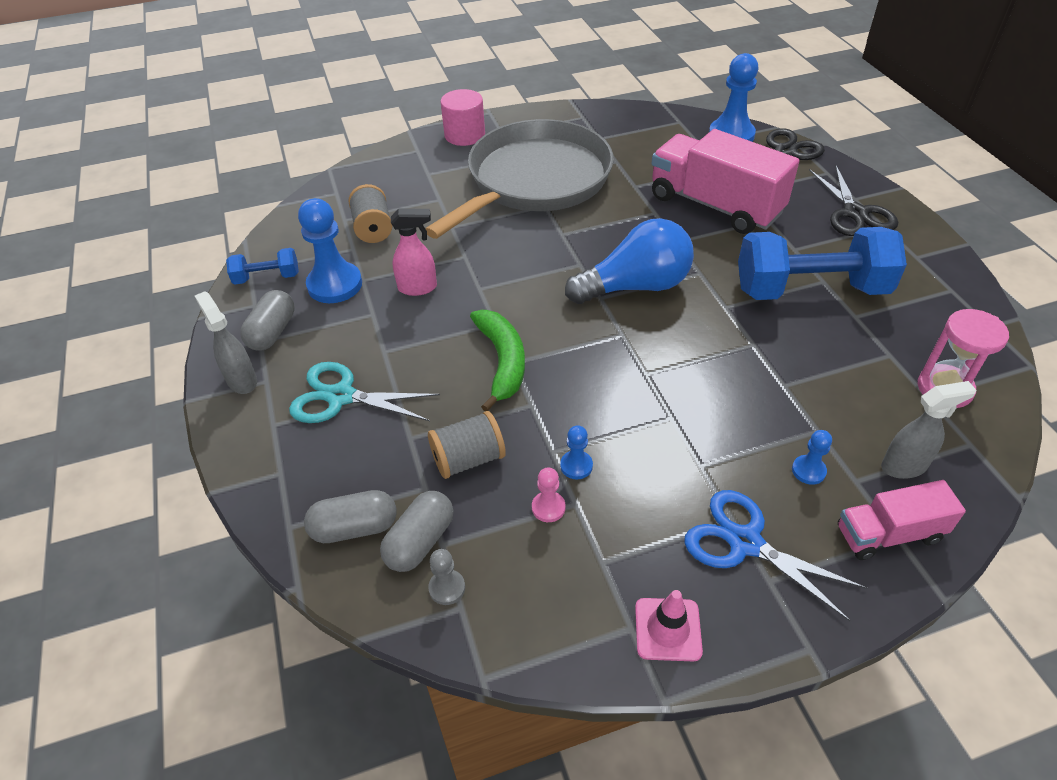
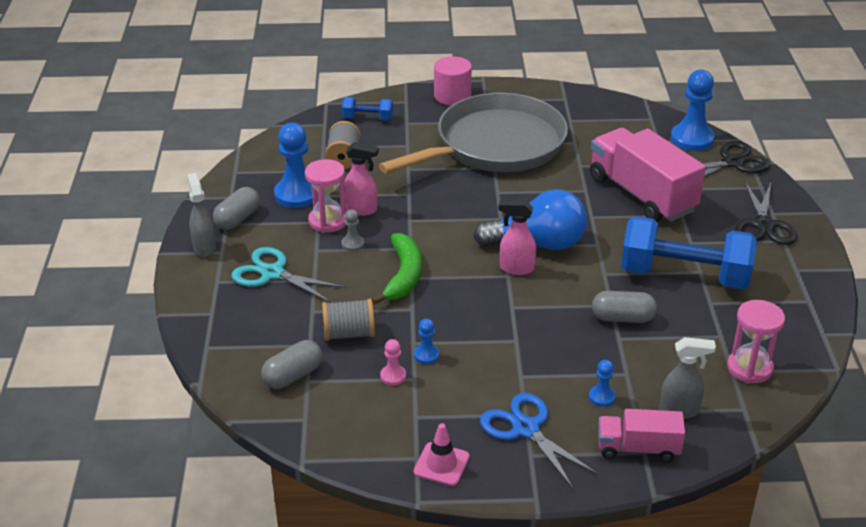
camera: 15 degrees right, 10 degrees down
blue dumbbell [226,248,299,284] -> blue dumbbell moved to [342,97,393,121]
grey capsule [304,490,397,543] -> grey capsule moved to [592,291,657,323]
grey pawn [428,549,465,605] -> grey pawn moved to [341,209,364,251]
none -> pink hourglass [305,159,346,233]
none -> pink spray bottle [498,200,536,275]

